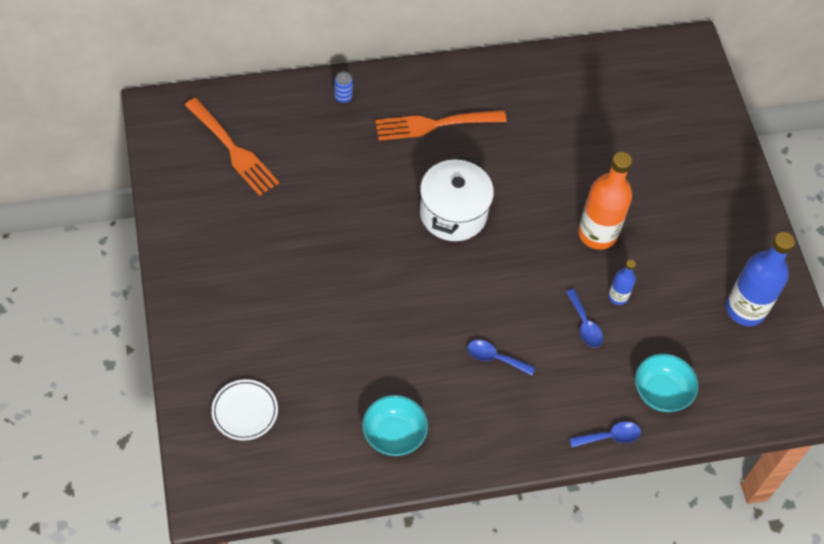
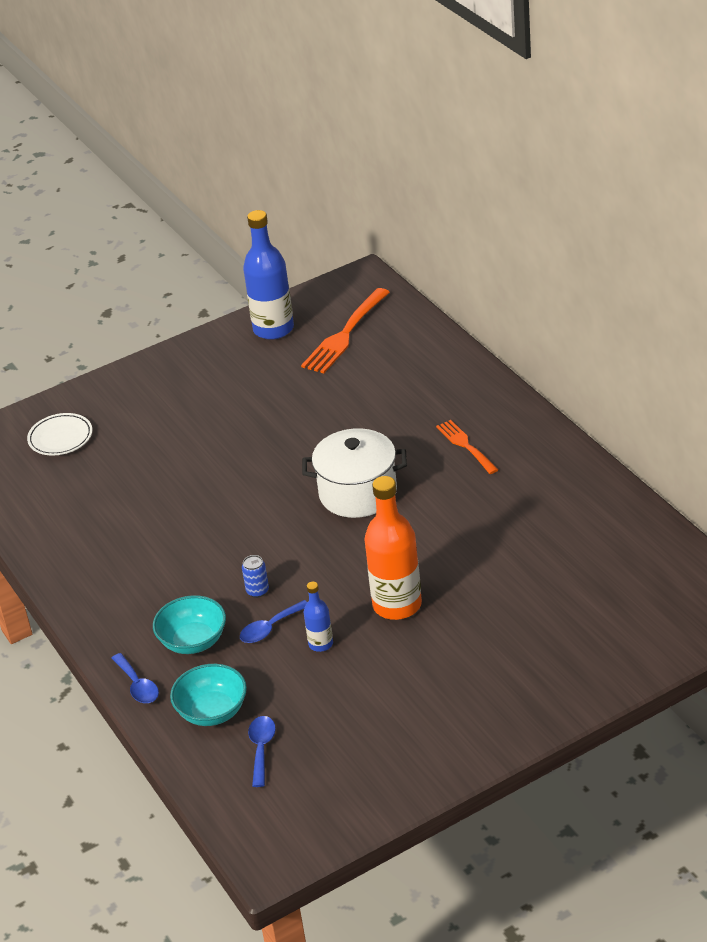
camera: 80 degrees right, 20 degrees down
blue can [334,71,353,103] -> blue can moved to [242,555,269,598]
turquoise bowl [362,395,428,456] -> turquoise bowl moved to [153,595,226,654]
orange fork [375,110,507,141] -> orange fork [436,420,498,474], size x0.62
blue spoon [467,340,535,375] -> blue spoon moved to [248,716,276,787]
blue bottle [726,232,795,326] -> blue bottle moved to [243,210,294,340]

